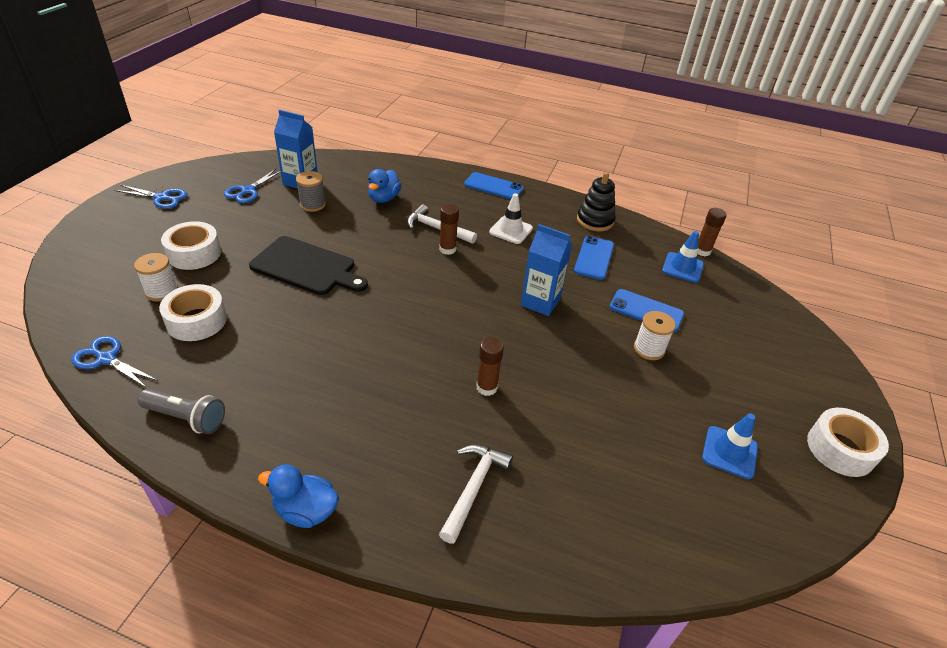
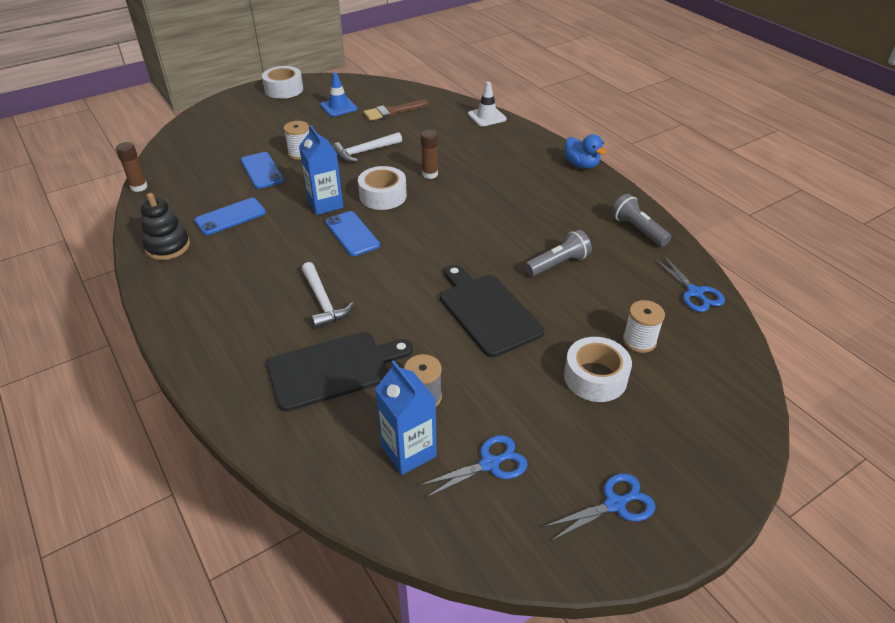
camera: 140 degrees left, 0 degrees up
blue scissors [114,185,188,209] -> blue scissors turned 105 degrees clockwise [543,473,656,541]
white tape [159,284,227,341] -> white tape moved to [358,166,407,210]
blue duck [368,169,401,203] -> black cutting board [267,332,413,412]
brown glue stick [439,204,459,255] -> none
white hammer [439,445,513,544] -> white hammer moved to [333,132,402,162]
blue phone [464,172,524,199] -> blue phone moved to [325,211,380,256]
white traffic cone [489,193,533,244] -> white traffic cone moved to [468,81,507,127]
blue traffic cone [662,231,704,283] -> none
none -> brown brush [364,100,428,121]
none -> grey flashlight [525,230,592,276]

